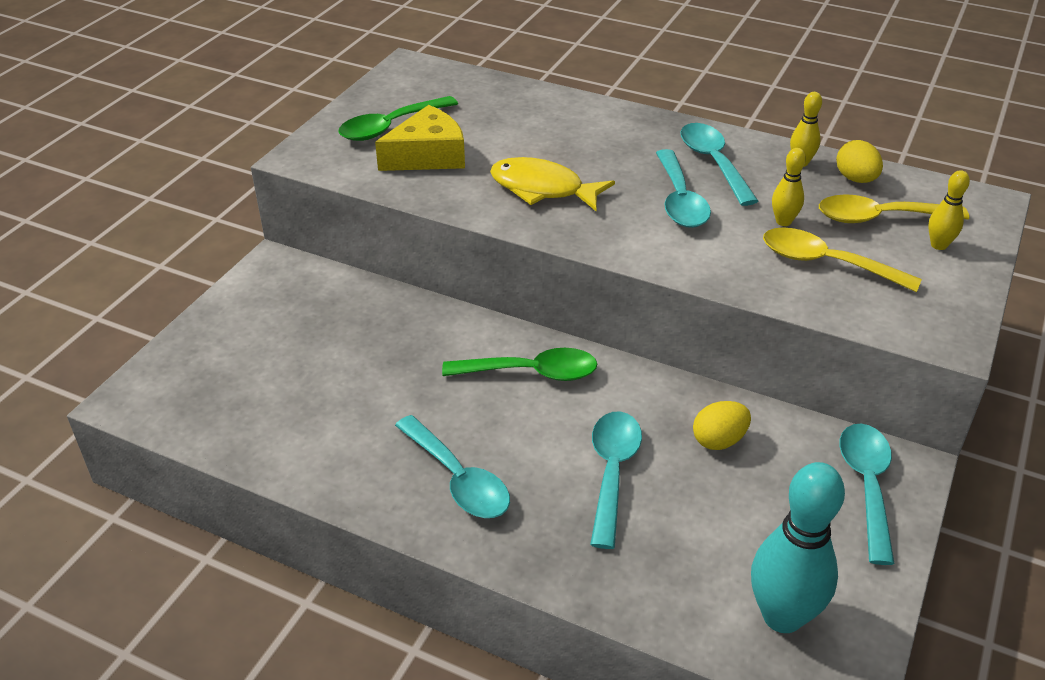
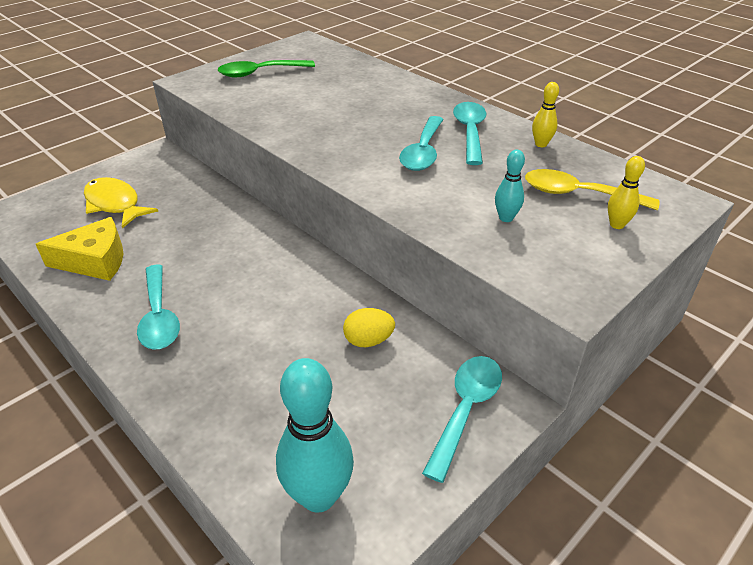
camera: 20 degrees right, 0 degrees up
yellow cheese [375,105,465,171] -> yellow cheese moved to [36,217,123,281]
green spoon [442,348,597,381] -> none
yellow fish [490,157,615,211] -> yellow fish moved to [84,177,158,228]
turquoise spoon [590,412,642,549] -> none
yellow spoon [763,228,922,292] -> turquoise bowling pin [495,149,525,222]
yellow bowling pin [772,148,806,226] -> none
yellow egg [836,140,883,183] -> none

